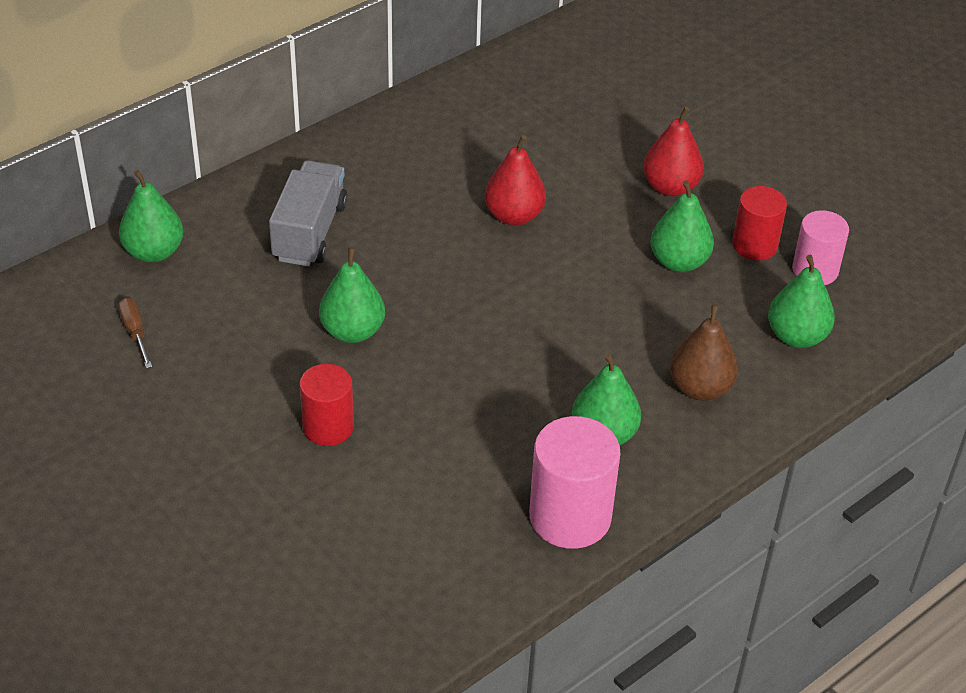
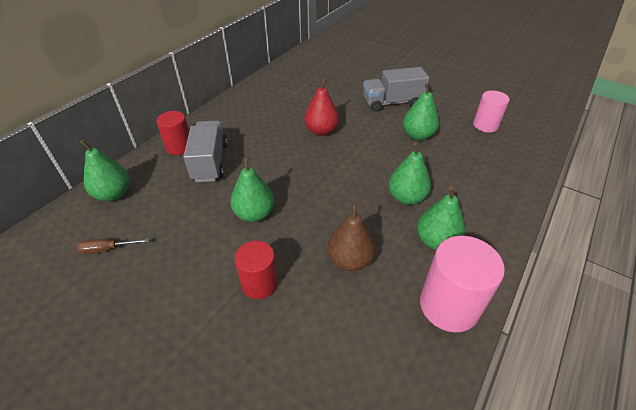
camera: 15 degrees left, 0 degrees up
brown screwdriver [118,297,152,368] -> brown screwdriver turned 60 degrees counterclockwise [77,238,149,254]
red pear [643,107,704,196] -> grey truck [363,67,429,112]
brown pear [670,304,738,401] -> brown pear moved to [327,203,376,271]
red cylinder [732,186,787,261] -> red cylinder moved to [156,111,189,155]
green pear [768,255,835,348] -> green pear moved to [388,142,431,205]

